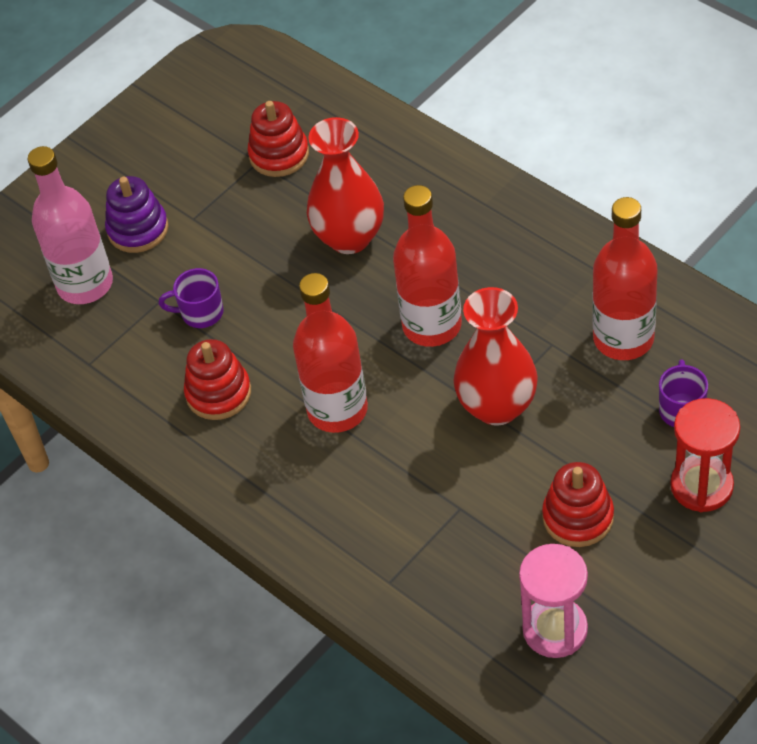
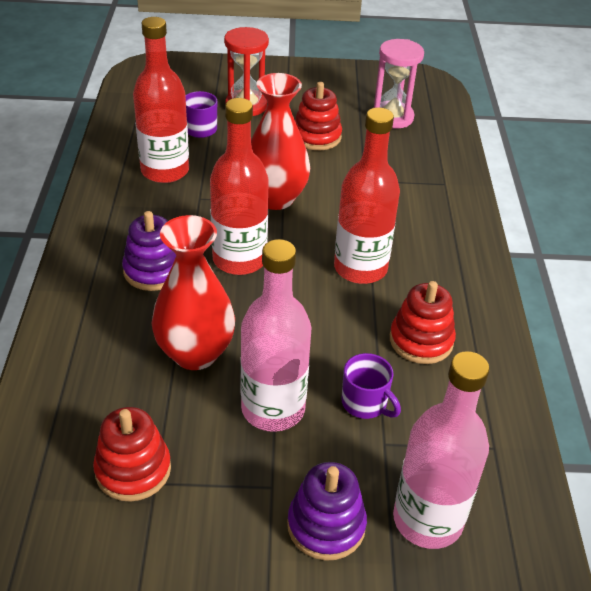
camera: 140 degrees left, 10 degrees down
none -> purple stacking toy [122,211,176,291]
none -> pink bottle [240,239,311,432]

